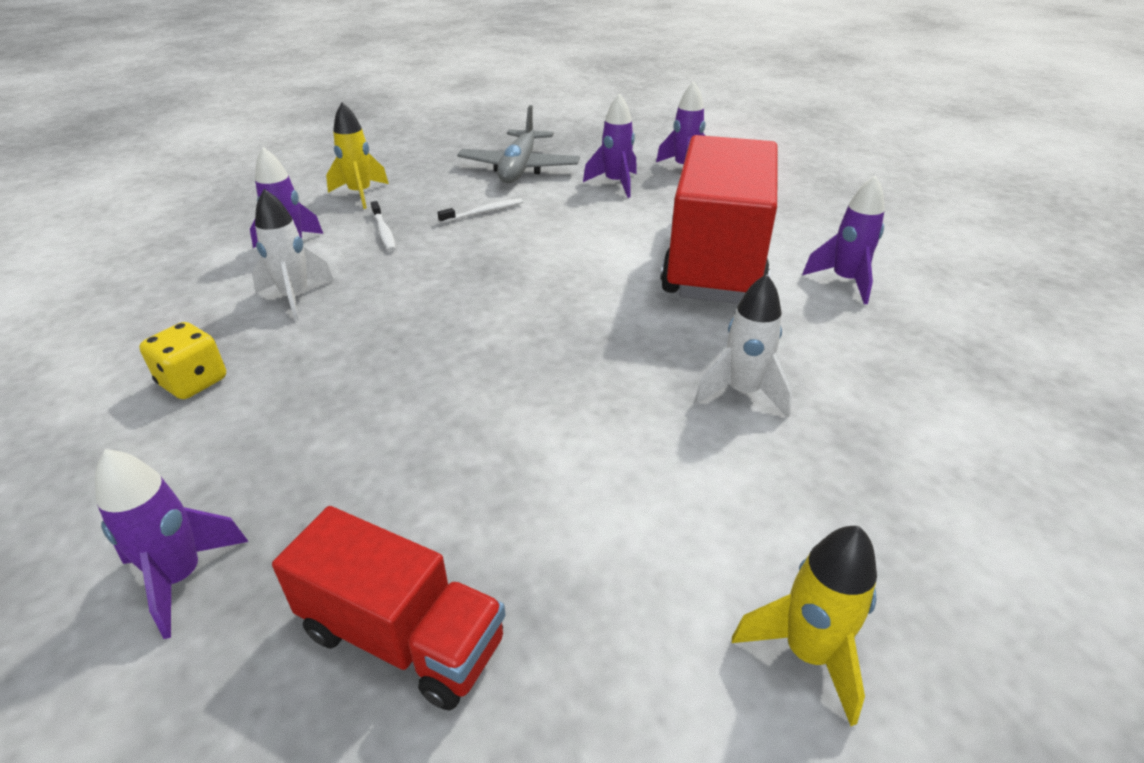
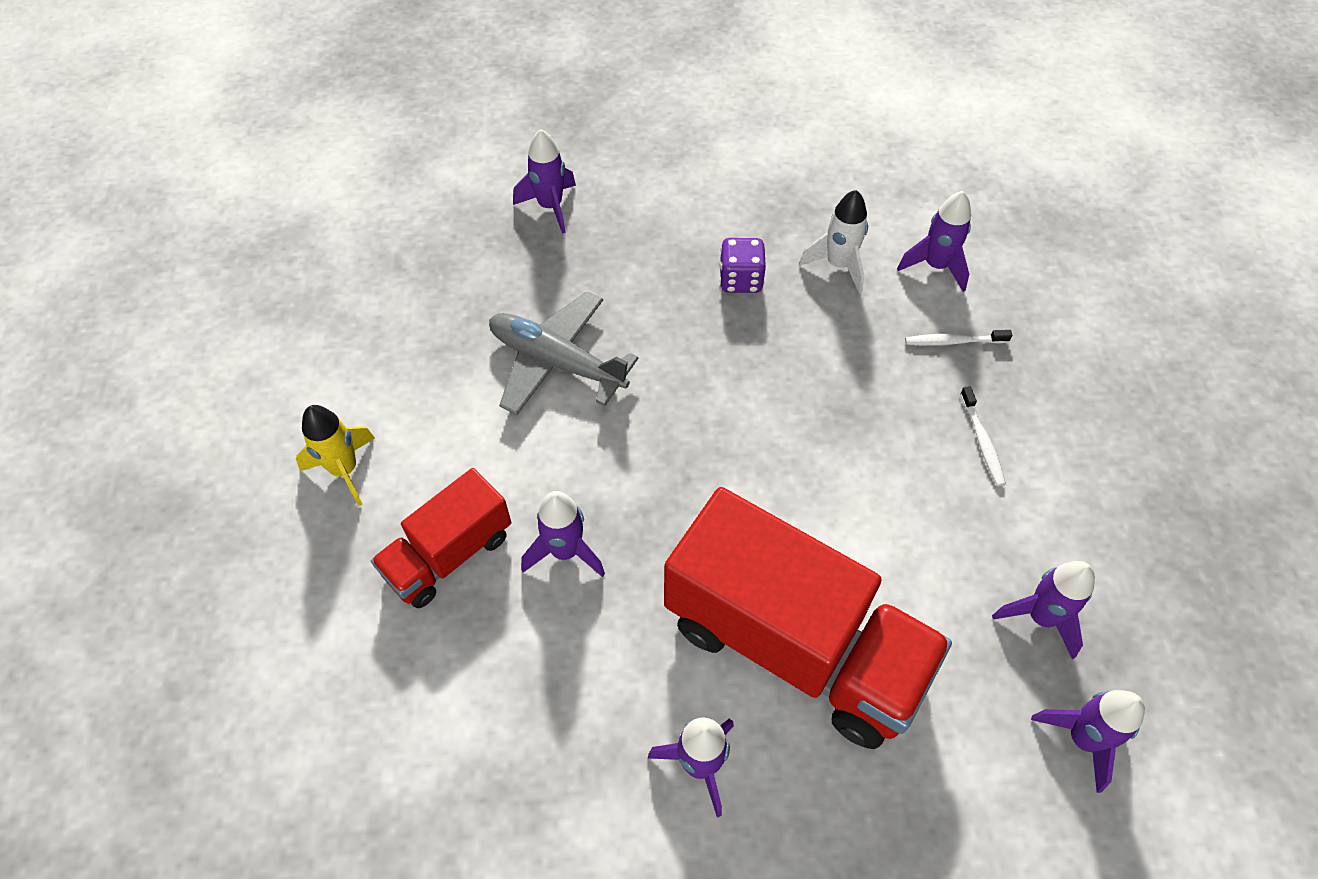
camera: 110 degrees right, 20 degrees up
yellow dice [139,322,226,399] -> none
red truck [272,506,505,711] -> red truck moved to [371,468,511,608]
yellow rocket [326,102,389,209] -> none
grey plane [457,105,580,183] -> grey plane moved to [489,291,638,415]
white rocket [694,274,792,418] -> purple rocket [521,491,605,577]
none -> purple dice [719,238,766,293]

